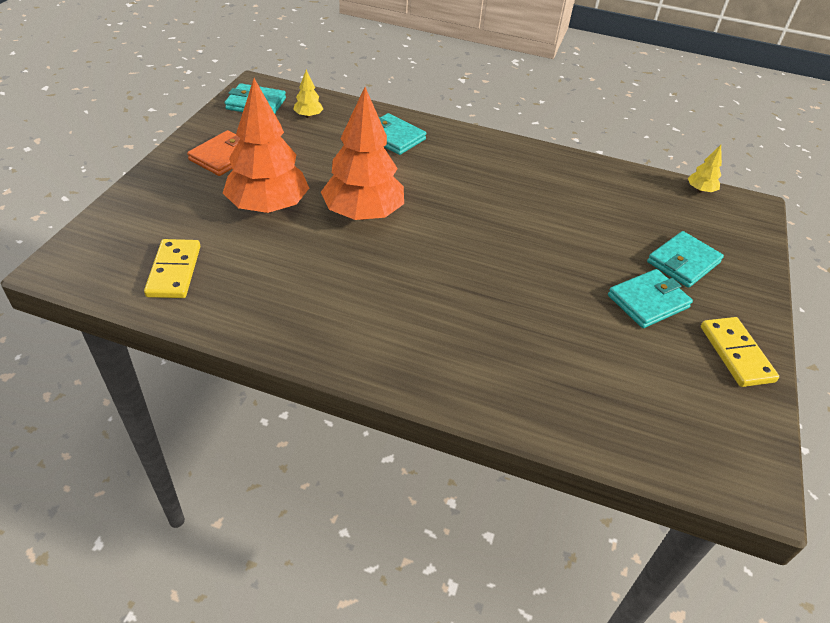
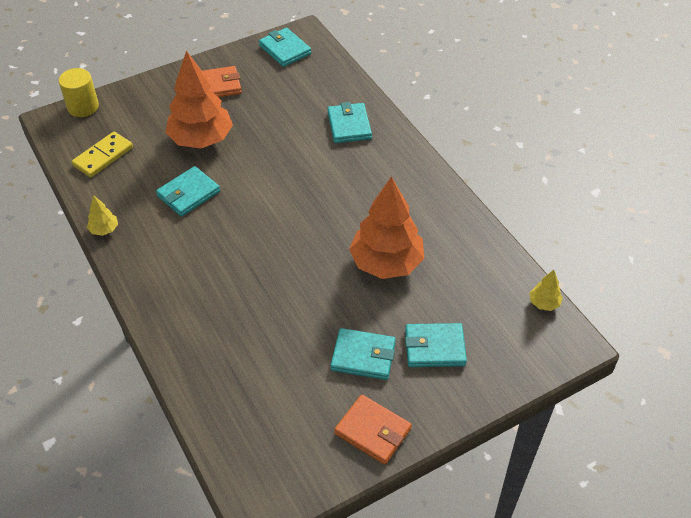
camera: 45 degrees right, 5 degrees up
yellow tree [293,70,323,118] -> yellow tree moved to [87,195,118,236]
orange tree [321,87,404,220] -> orange tree moved to [349,176,424,279]
yellow domino [701,317,779,387] -> orange wallet [334,395,412,465]
none -> yellow cylinder [59,68,99,117]
none -> turquoise wallet [156,166,220,217]

